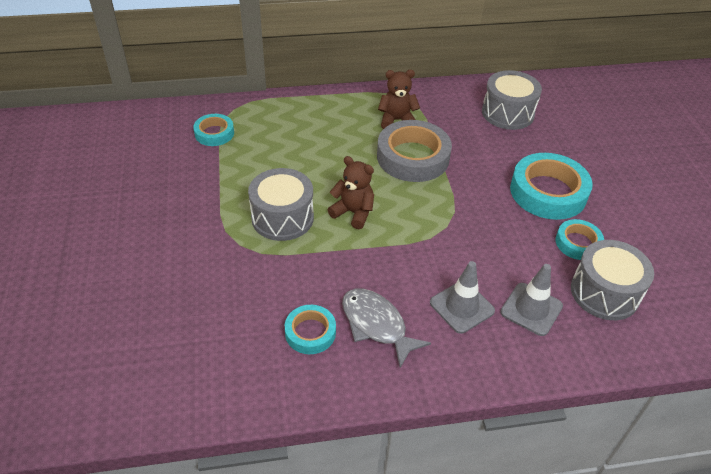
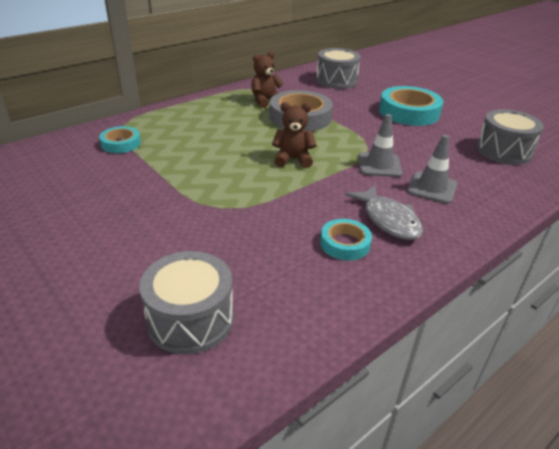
camera: 30 degrees left, 10 degrees down
grey drum [248,168,314,241] -> grey drum moved to [139,251,234,355]
grey fish [342,289,431,368] -> grey fish turned 135 degrees counterclockwise [345,185,423,240]
grey traffic cone [500,264,563,336] -> grey traffic cone moved to [358,114,402,177]
turquoise tape [555,219,604,260] -> none

